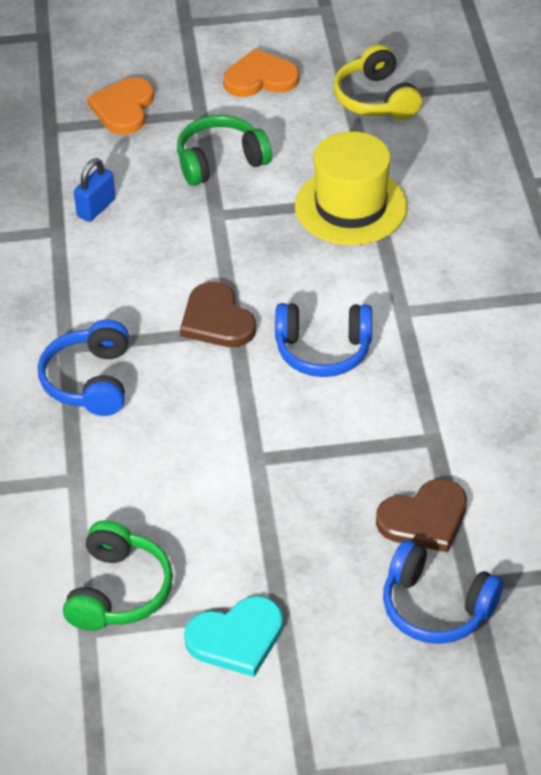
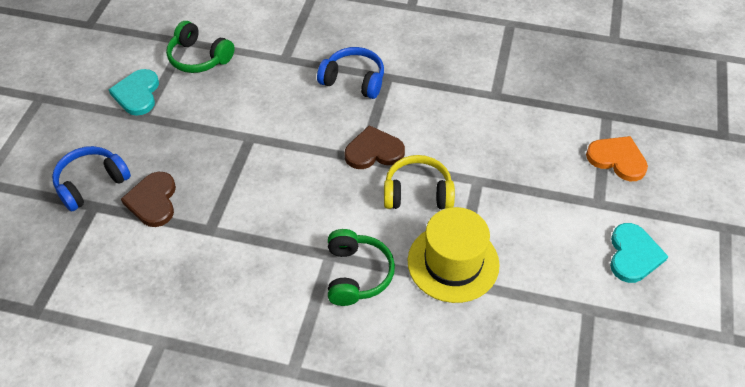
camera: 110 degrees right, 5 degrees up
blue padlock [74,158,116,222] -> none
green headphones [177,115,272,186] -> green headphones moved to [328,229,395,306]
orange heart [223,49,299,97] -> turquoise heart [610,223,668,283]
blue headphones [275,303,372,377] -> none
yellow headphones [333,44,422,120] -> yellow headphones moved to [384,155,455,209]

